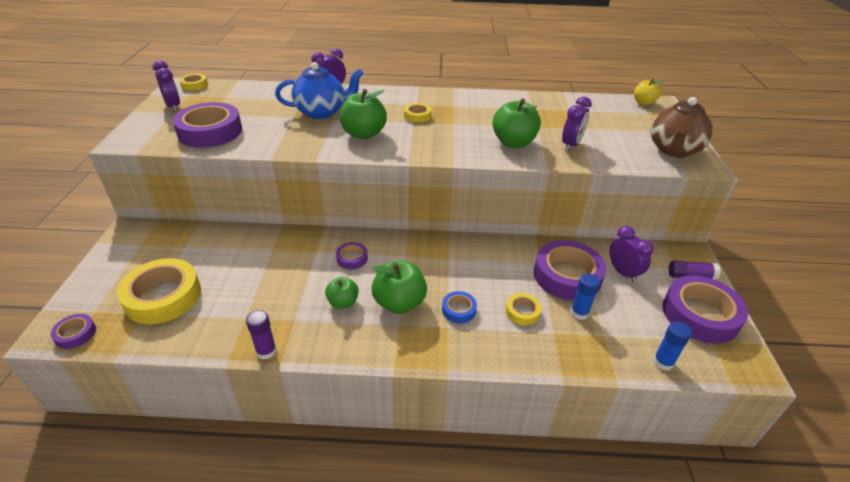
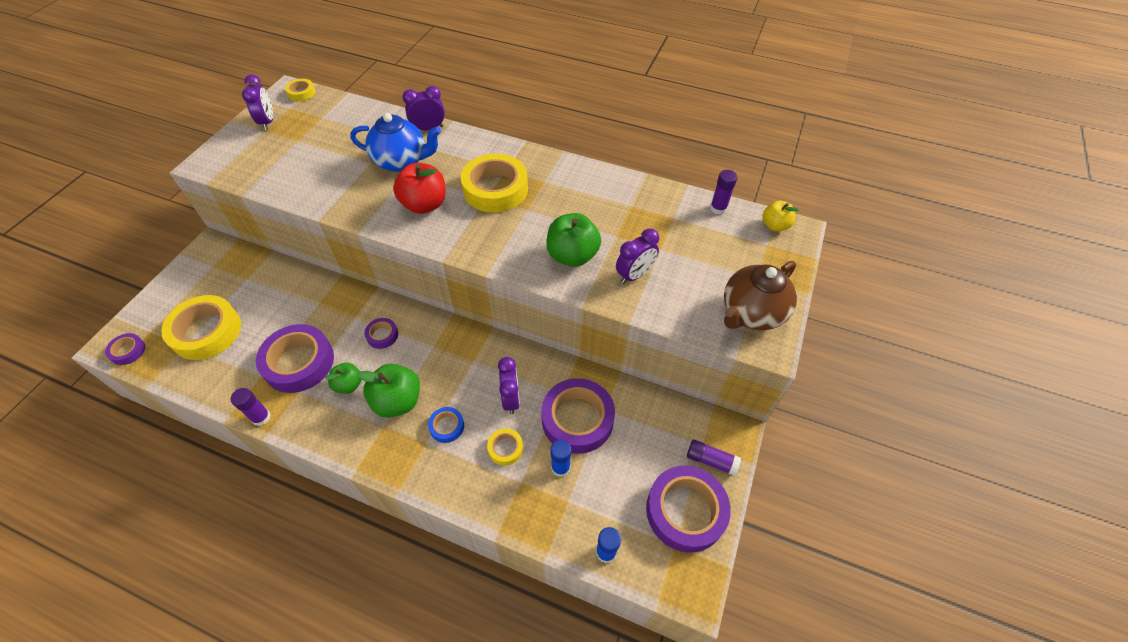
camera: 20 degrees right, 15 degrees up
purple tape [172,102,242,148] -> purple tape moved to [256,324,334,393]
green apple [339,89,387,139] -> red apple [393,163,446,214]
yellow tape [404,103,431,123] -> yellow tape [461,154,528,213], size x2.11
purple clock [609,226,653,283] -> purple clock moved to [498,357,520,414]
none -> purple glue stick [710,170,738,215]

